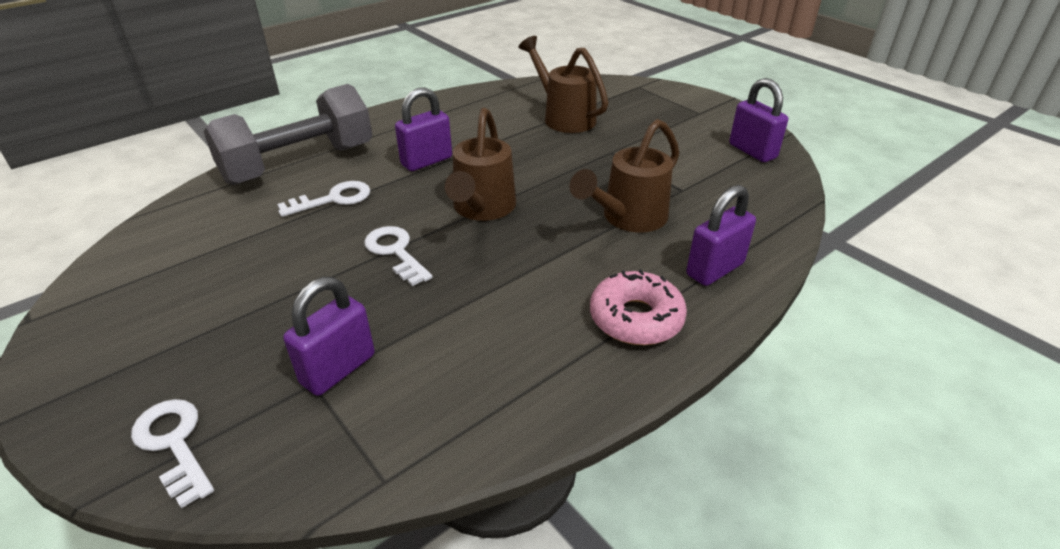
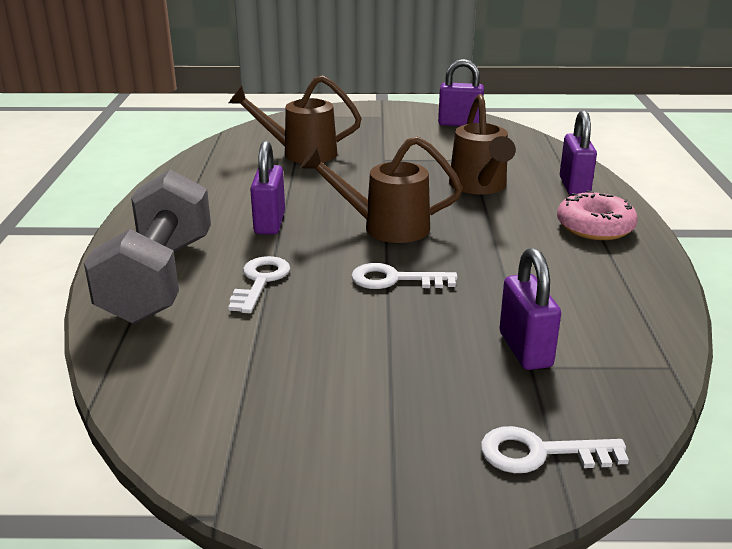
camera: 50 degrees left, 10 degrees down
brown watering can [445,108,516,221] -> brown watering can turned 135 degrees clockwise [300,136,463,243]

